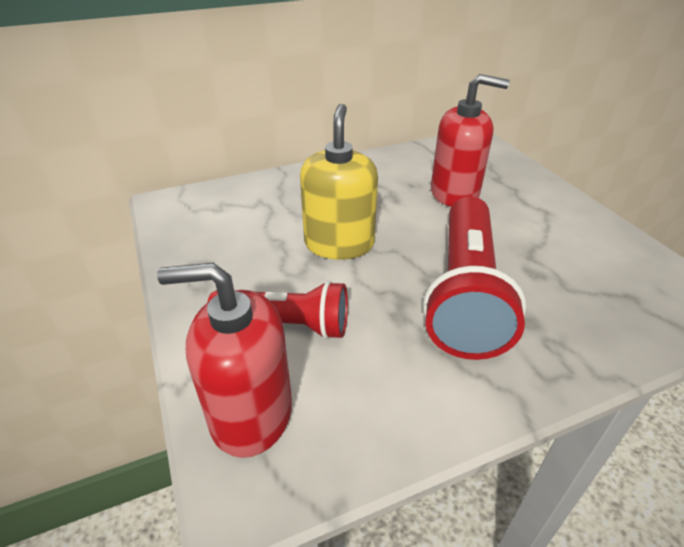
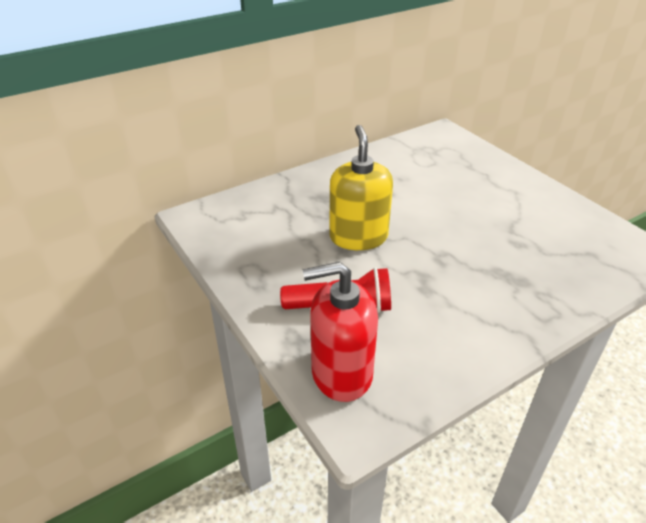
camera: 10 degrees left, 0 degrees up
red flashlight [423,197,526,360] -> none
red soap dispenser [431,74,509,207] -> none

